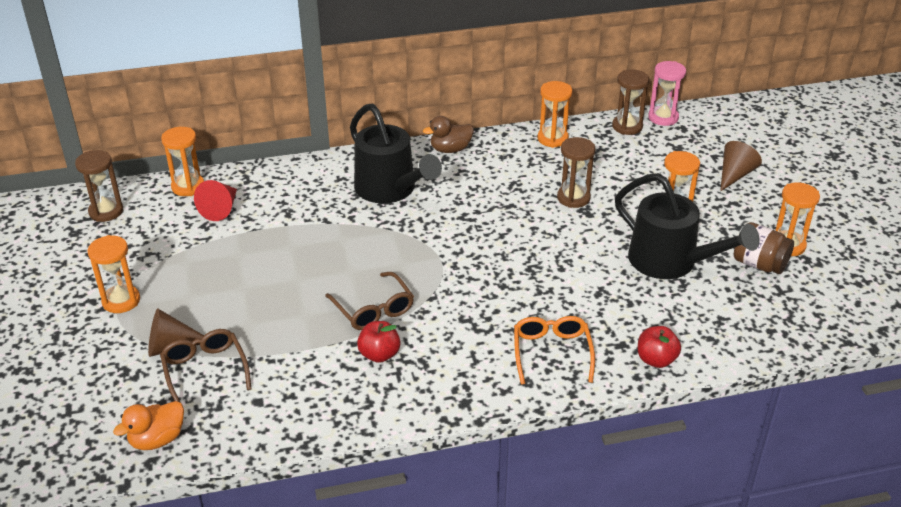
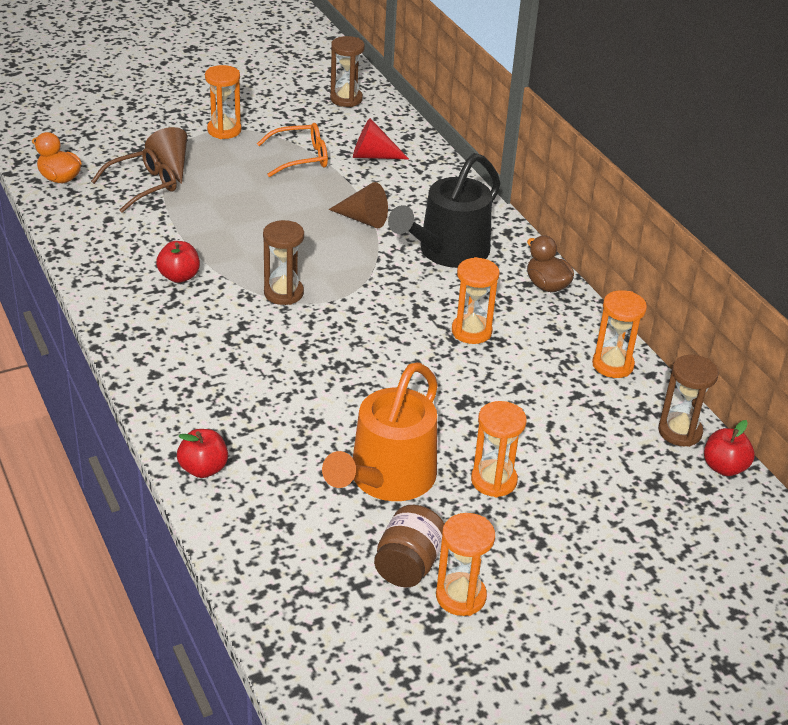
camera: 75 degrees right, 0 degrees up
orange hourglass [161,127,204,196] -> orange hourglass moved to [452,257,499,344]
brown glasses [325,272,414,330] -> none
orange glasses [514,316,595,385] -> orange glasses moved to [257,123,328,177]
brown hourglass [557,137,596,208] -> brown hourglass moved to [263,220,304,305]
black watering can [615,173,760,279] -> orange watering can [322,362,438,501]
pink hourglass [648,61,686,126] -> red apple [704,420,755,476]
brown cone [720,141,762,191] -> brown cone moved to [328,182,388,228]

